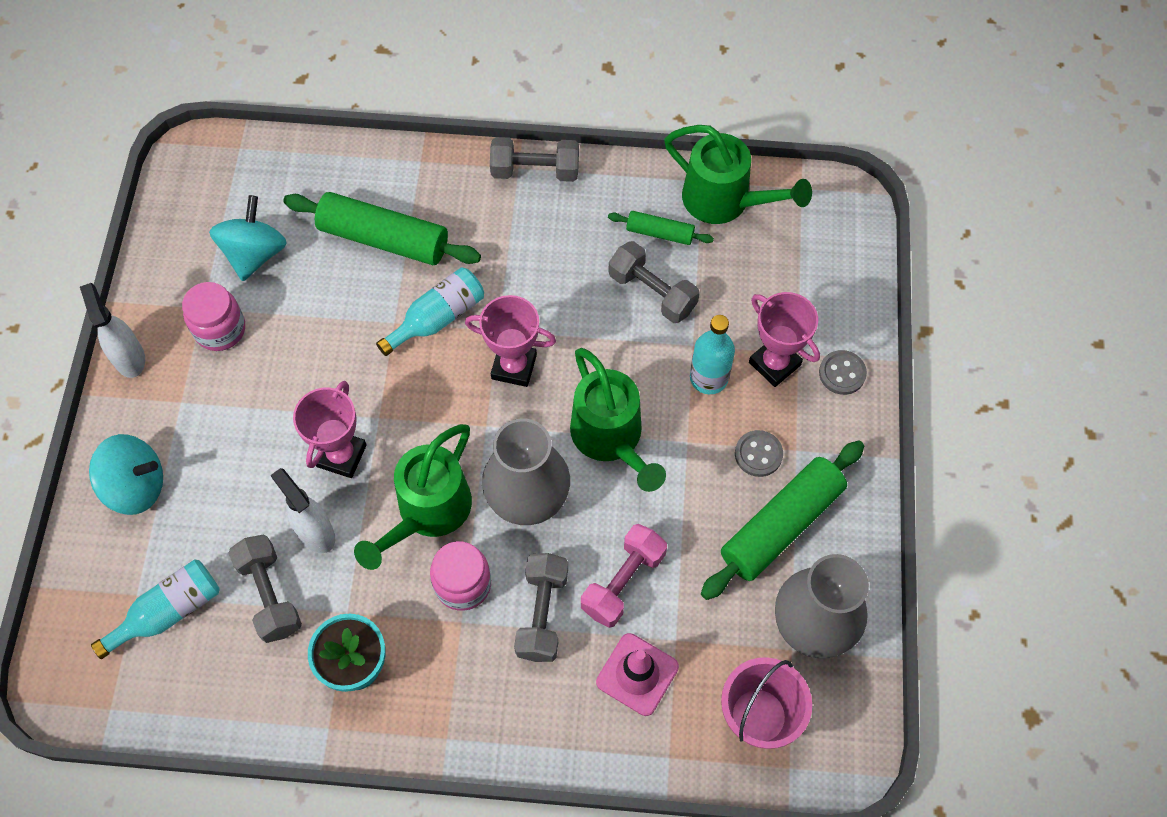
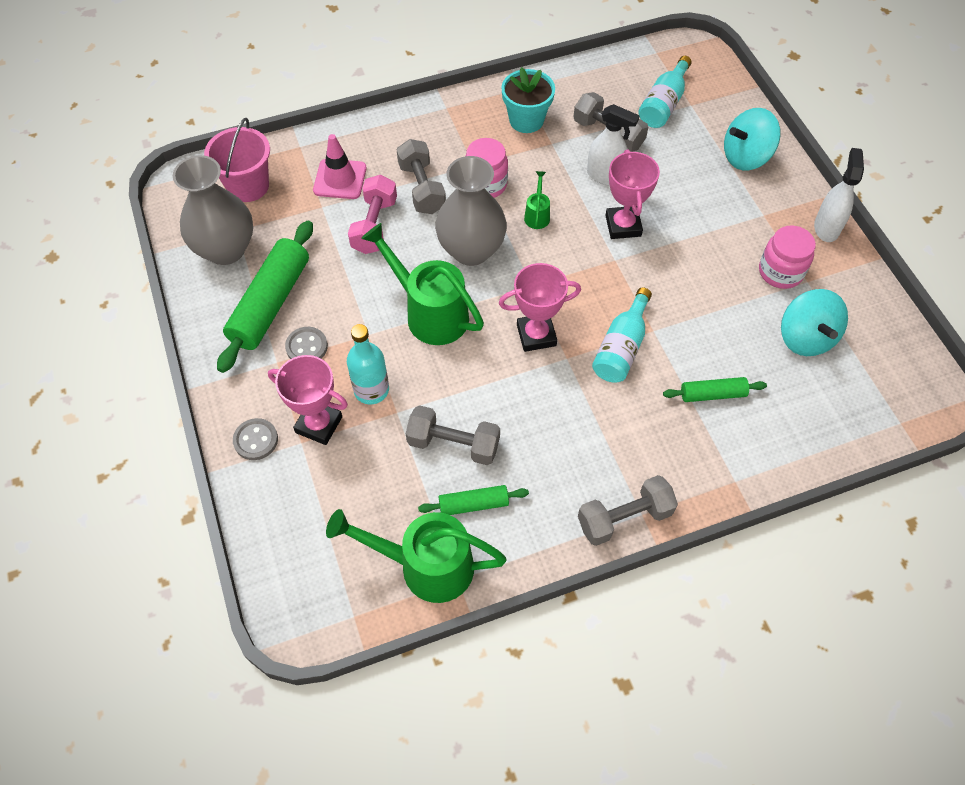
camera: 155 degrees right, 5 degrees down
white spray bottle [80,283,145,378] -> white spray bottle turned 120 degrees counterclockwise [814,148,864,242]
green rolling pin [283,192,481,265] -> green rolling pin [663,377,767,402], size x0.52
green watering can [354,424,472,570] -> green watering can [524,171,550,229], size x0.45

